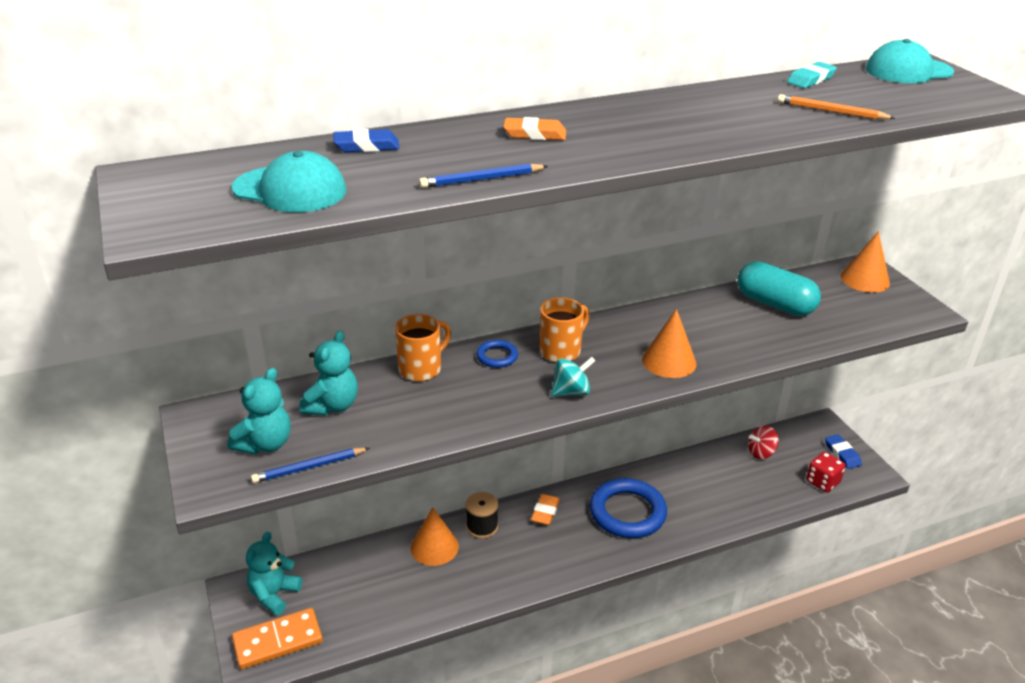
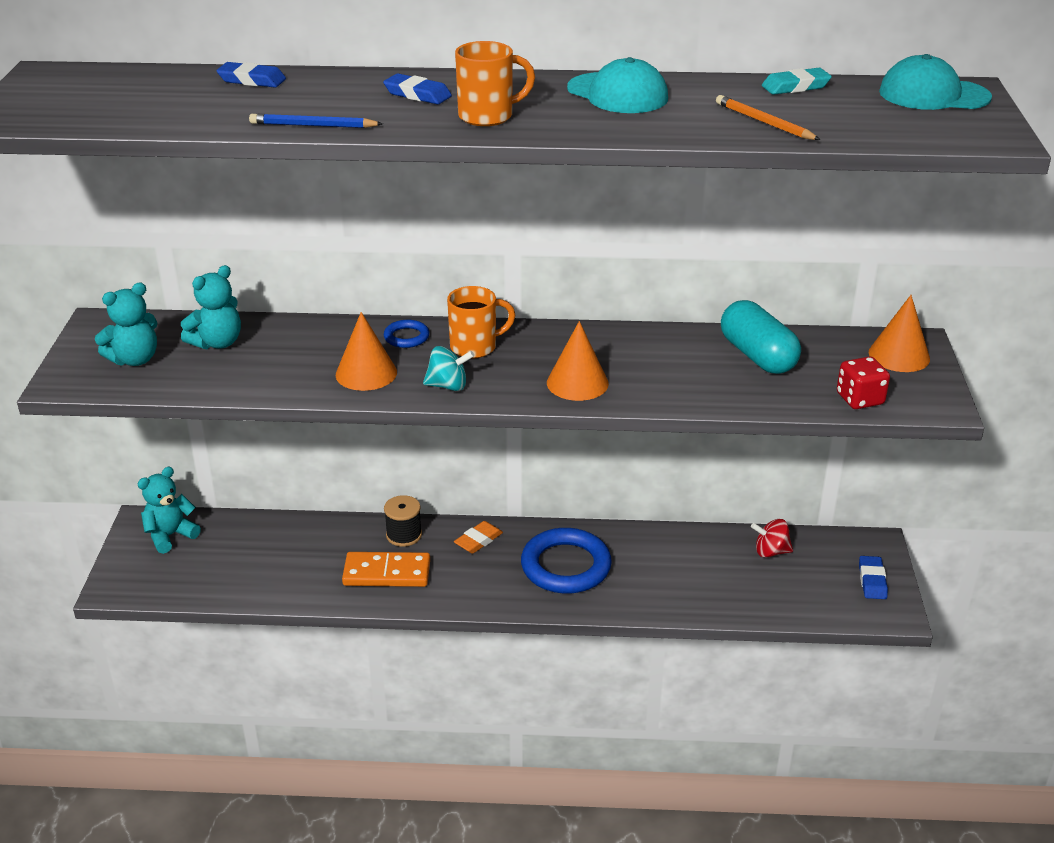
camera: 25 degrees right, 0 degrees up
turquoise cap [232,151,347,213] -> turquoise cap moved to [567,57,668,113]
orange domino [232,608,323,669] -> orange domino moved to [342,552,430,587]
blue pencil [251,448,370,483] -> none
orange mug [395,314,451,381] -> orange mug moved to [455,41,535,126]
orange cone [411,507,459,566] -> orange cone moved to [336,312,397,391]
orange eraser [503,117,566,140] -> blue eraser [383,73,452,104]
red dice [806,452,846,492] -> red dice moved to [837,356,890,409]

